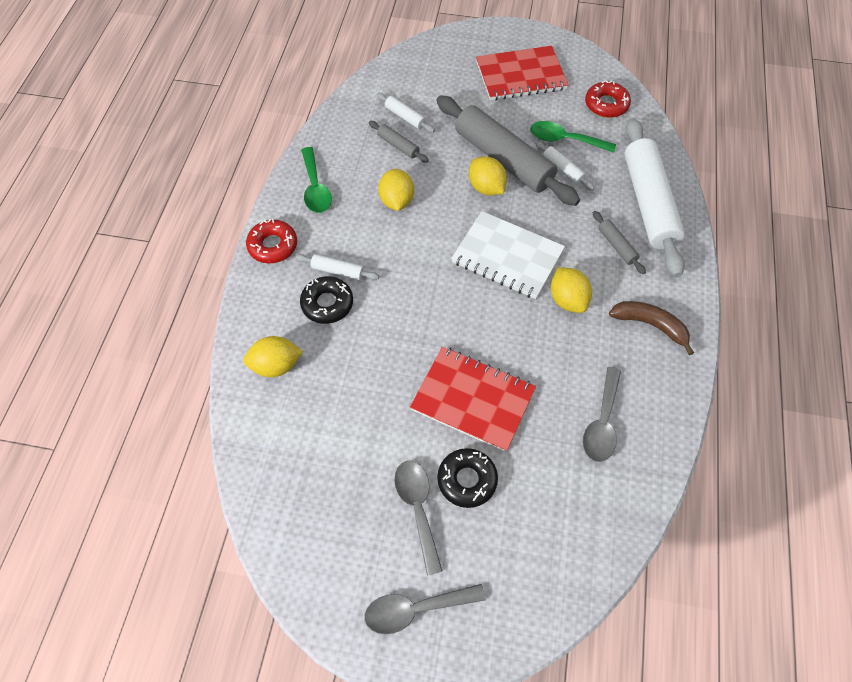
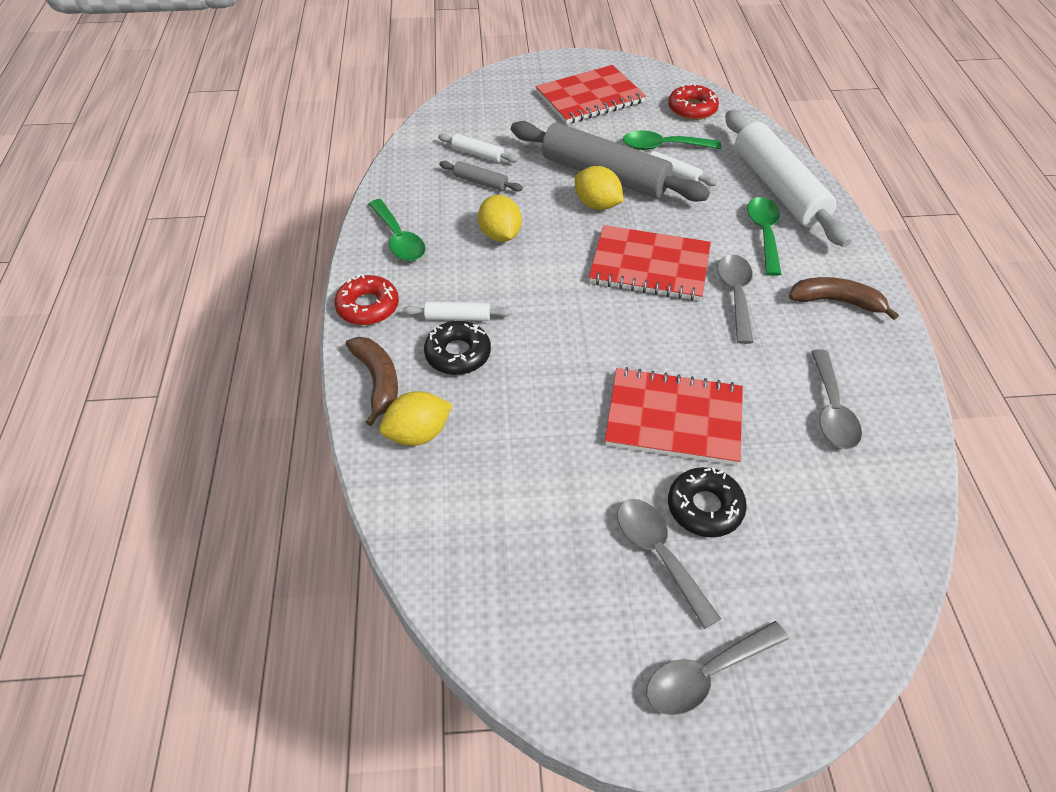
camera: 15 degrees left, 10 degrees down
white notebook [451,211,565,299] -> red notebook [589,225,711,301]
yellow lemon [551,267,592,313] -> grey spoon [717,254,754,344]
grey rolling pin [593,211,646,274] -> green spoon [747,197,781,276]
none -> brown banana [346,337,398,426]

